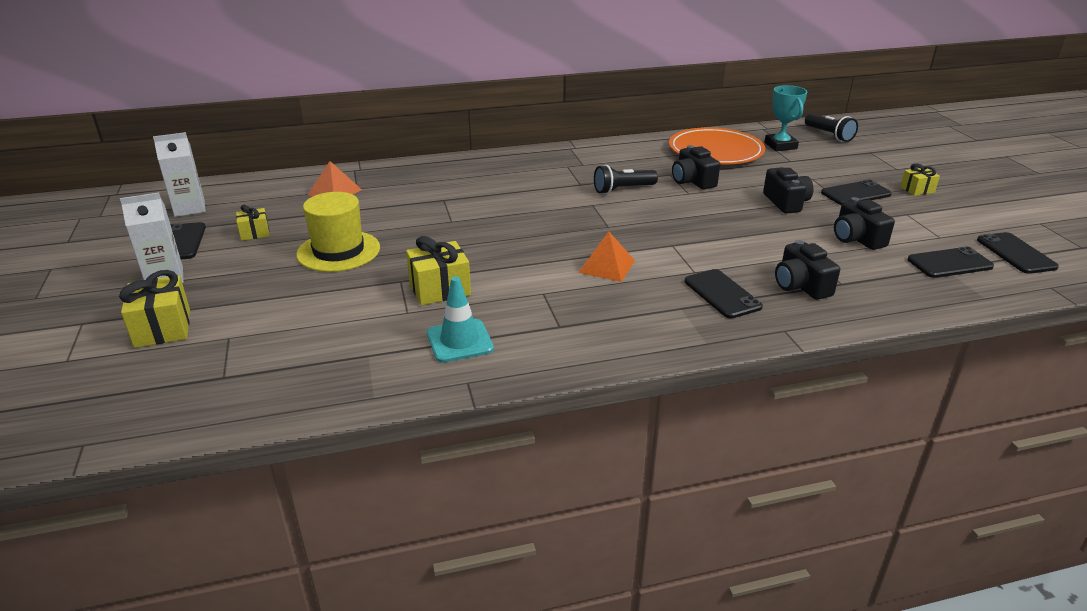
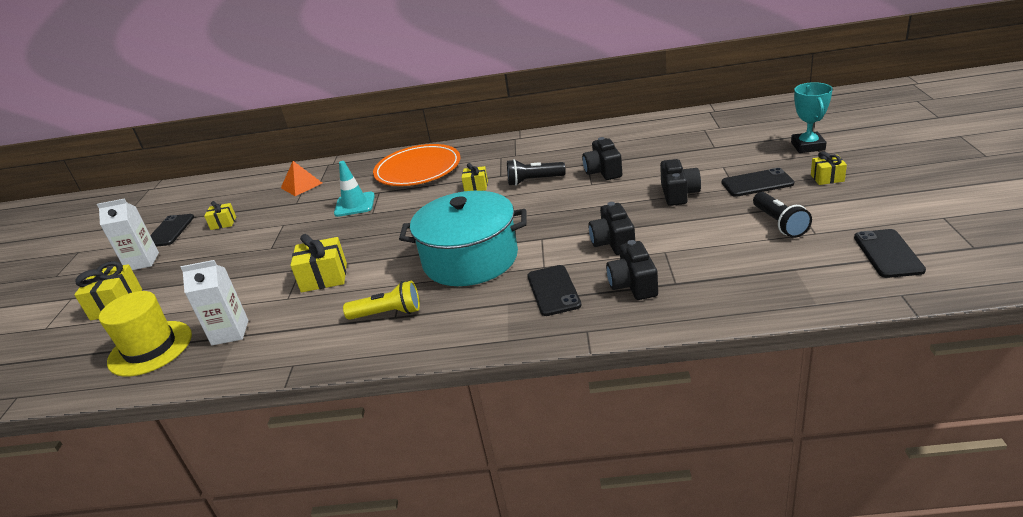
camera: 20 degrees right, 0 degrees up
white carton [153,132,206,217] -> white carton moved to [181,260,249,345]
yellow hat [296,192,380,272] -> yellow hat moved to [99,291,192,377]
turquoise traffic cone [427,276,494,362] -> turquoise traffic cone moved to [334,161,375,217]
orange pyramid [578,232,635,282] -> turquoise pot [399,191,527,286]
orange plate [669,127,765,164] -> orange plate moved to [373,144,461,186]
turquoise trophy [764,85,808,151] -> turquoise trophy moved to [791,82,833,153]
black flashlight [805,113,858,142] -> black flashlight moved to [753,192,812,238]
black camera [834,197,895,250] -> black camera moved to [588,202,635,255]
black phone [907,246,994,278] -> none
none -> yellow flashlight [343,280,420,320]
none -> yellow gift [461,163,488,191]

